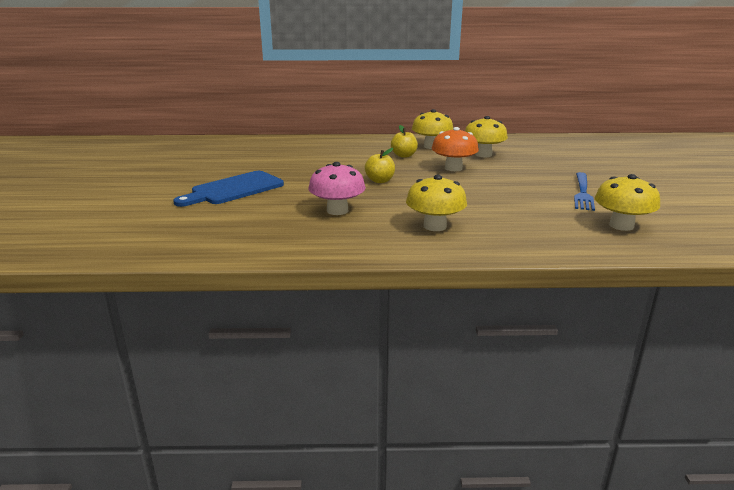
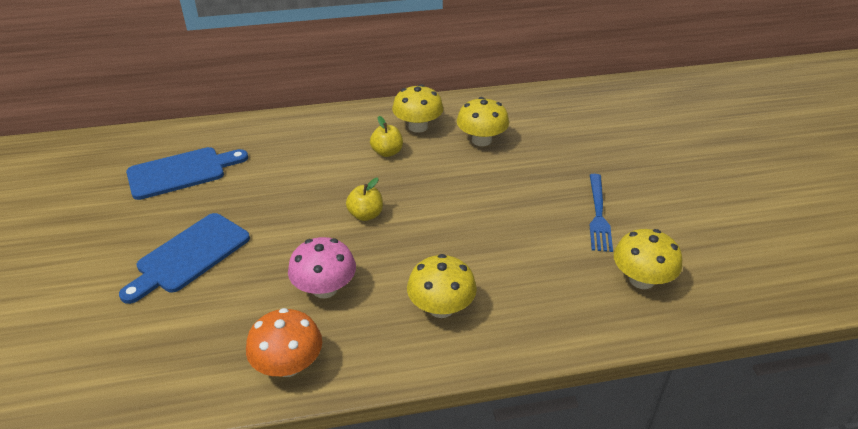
camera: 10 degrees left, 15 degrees up
orange mushroom [431,127,479,171] -> orange mushroom moved to [246,308,322,377]
none -> blue cutting board [126,147,248,200]

